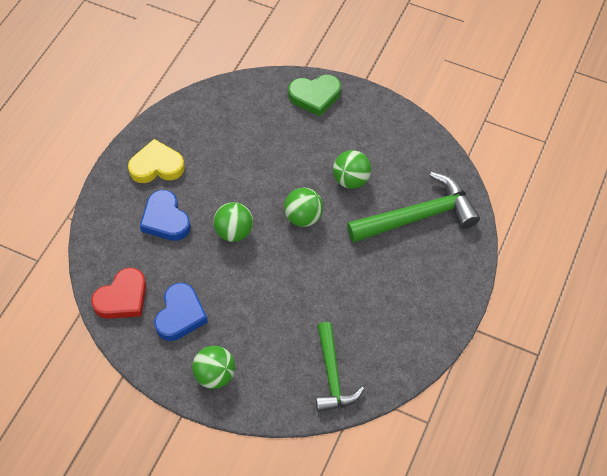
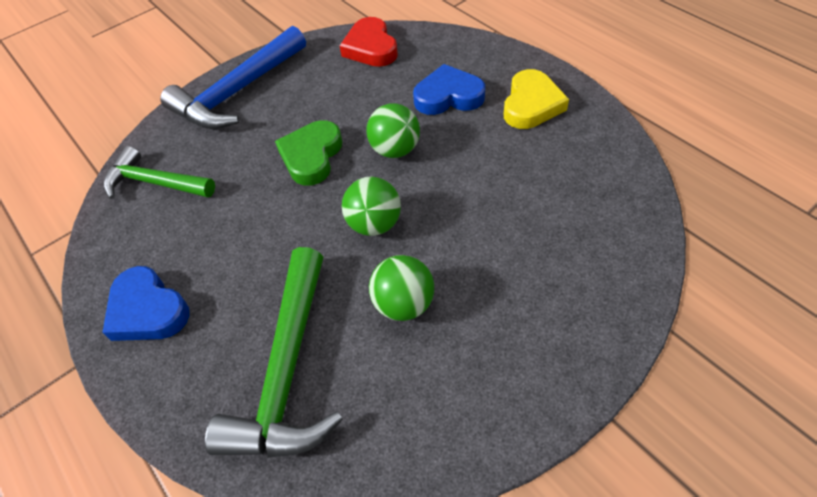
camera: 120 degrees right, 5 degrees down
blue heart [154,283,208,341] -> blue heart moved to [102,266,190,341]
green ball [192,346,235,389] -> blue hammer [160,26,306,129]
green heart [289,75,341,116] -> green heart moved to [275,120,342,186]

